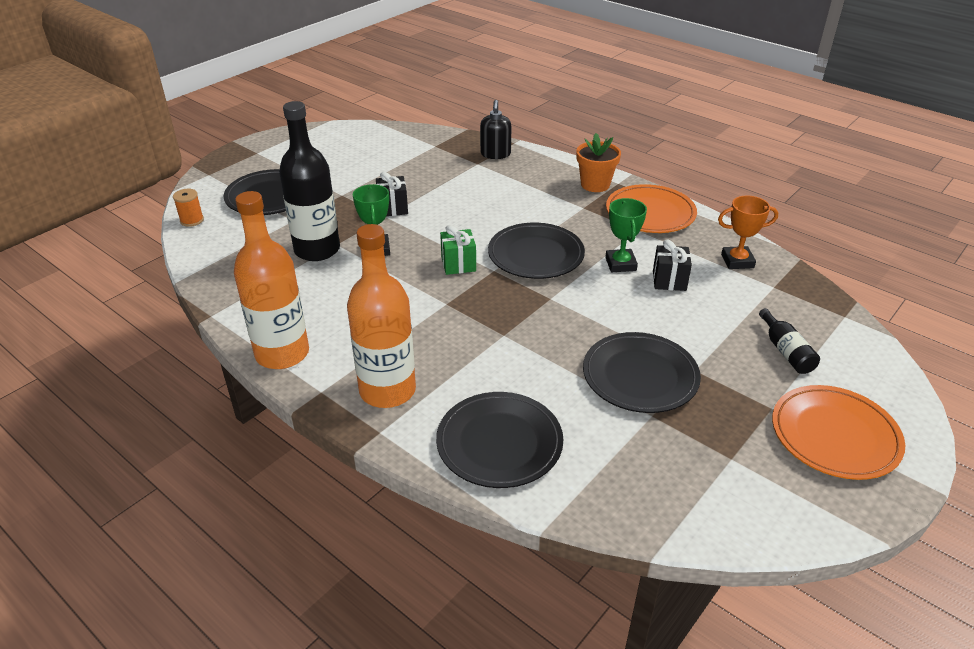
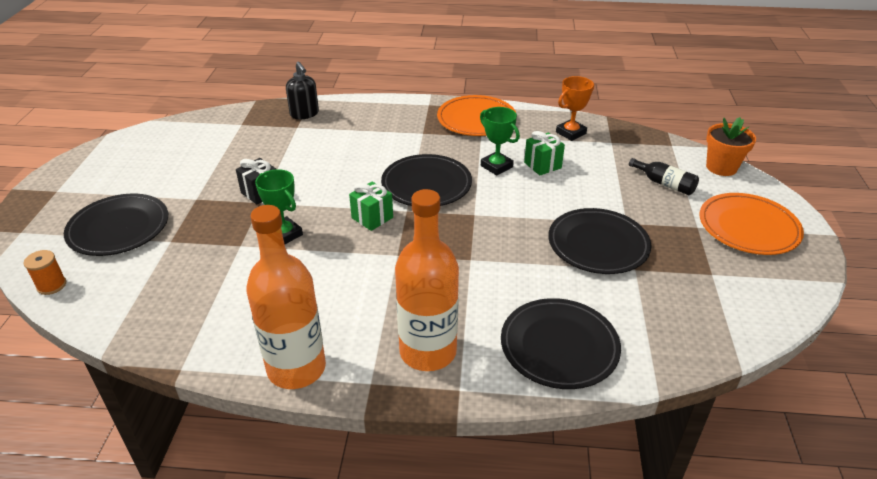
camera: 35 degrees left, 0 degrees up
black bottle [279,101,340,261] -> none
orange flower pot [576,133,621,192] -> orange flower pot moved to [706,117,756,176]
black gift [653,239,692,291] -> green gift [524,131,565,176]

